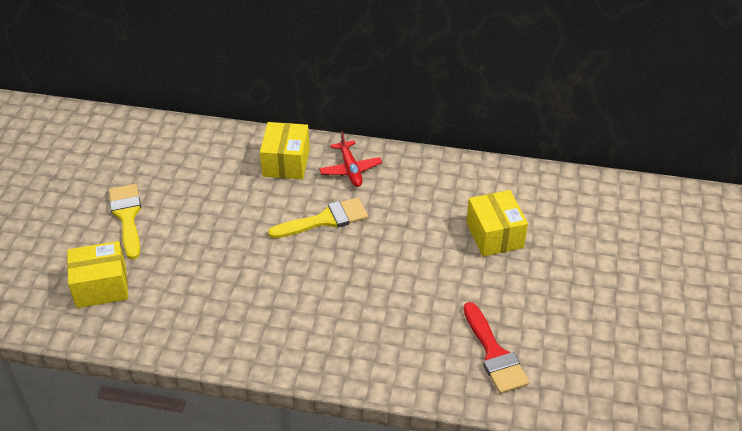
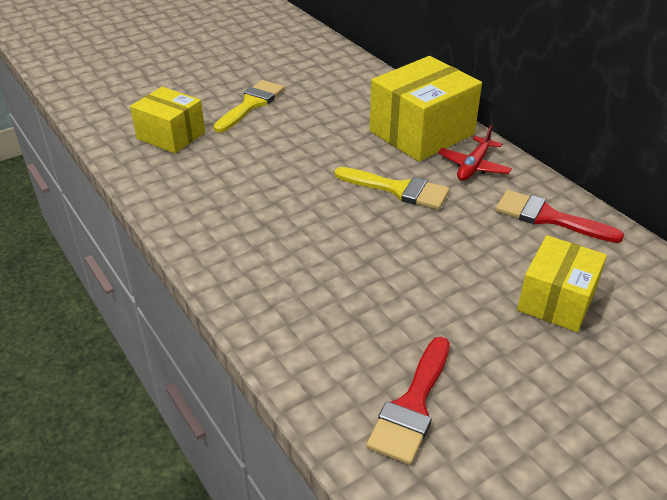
camera: 45 degrees right, 5 degrees down
yellow box [260,122,310,179] -> yellow box [370,56,482,162], size x1.56
none -> red brush [496,190,624,243]

